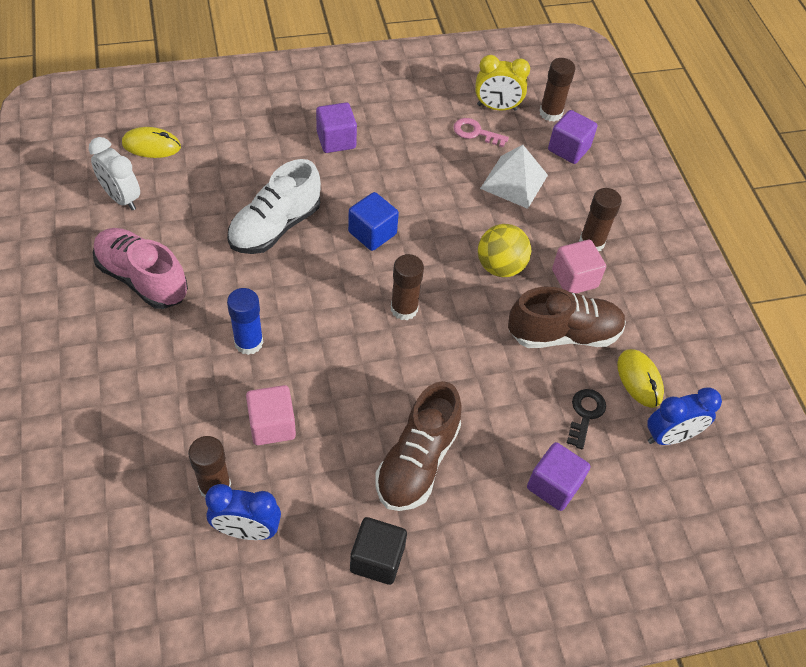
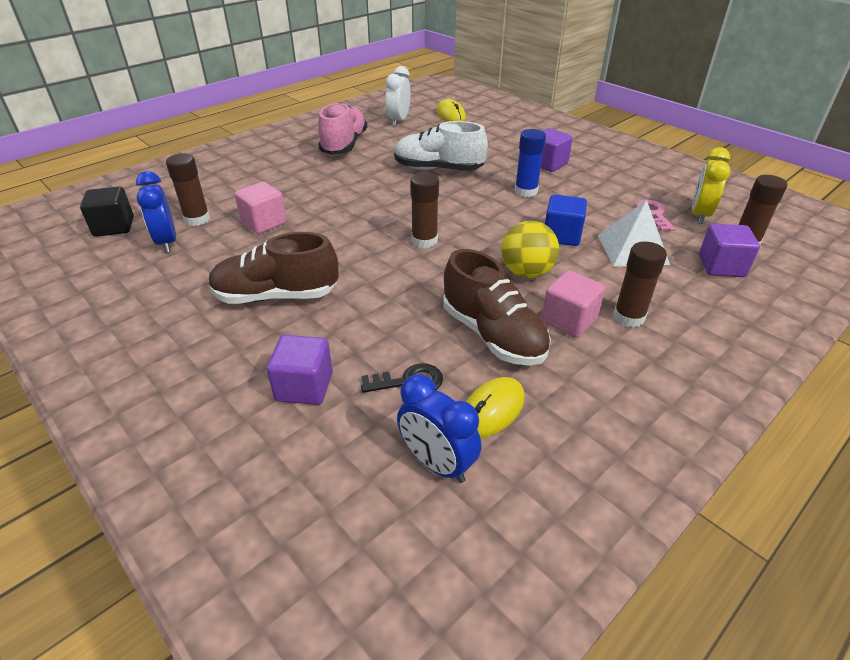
camera: 65 degrees right, 15 degrees down
blue glue stick [227,288,263,355] -> blue glue stick moved to [515,129,546,197]
blue cube [348,192,399,251] -> blue cube moved to [545,194,587,246]
black cube [350,517,407,585] -> black cube moved to [80,186,134,237]
yellow clock [475,55,530,111] -> yellow clock turned 45 degrees clockwise [692,147,730,224]

